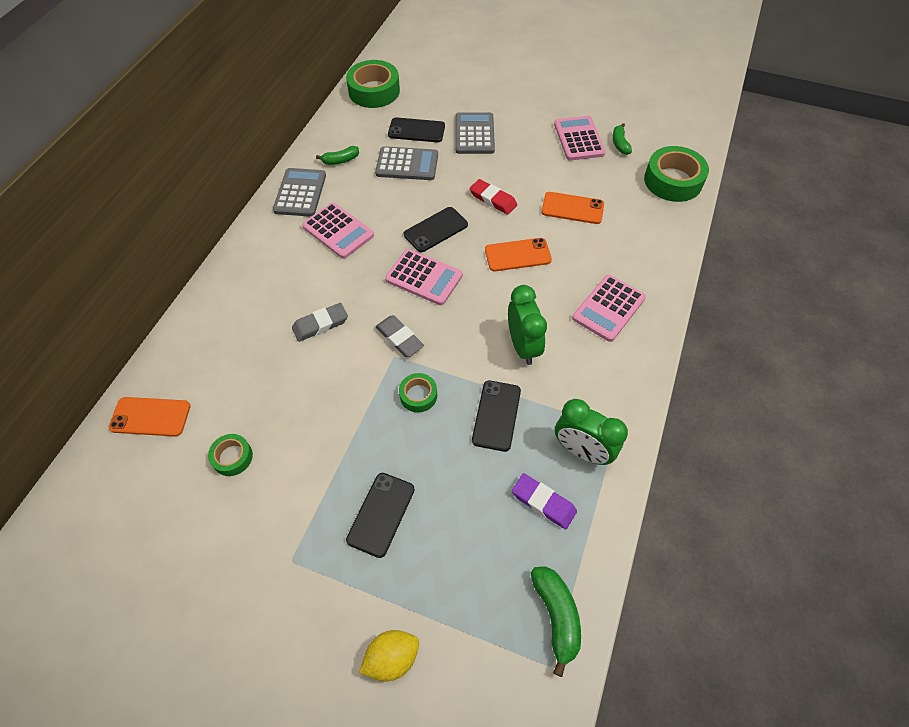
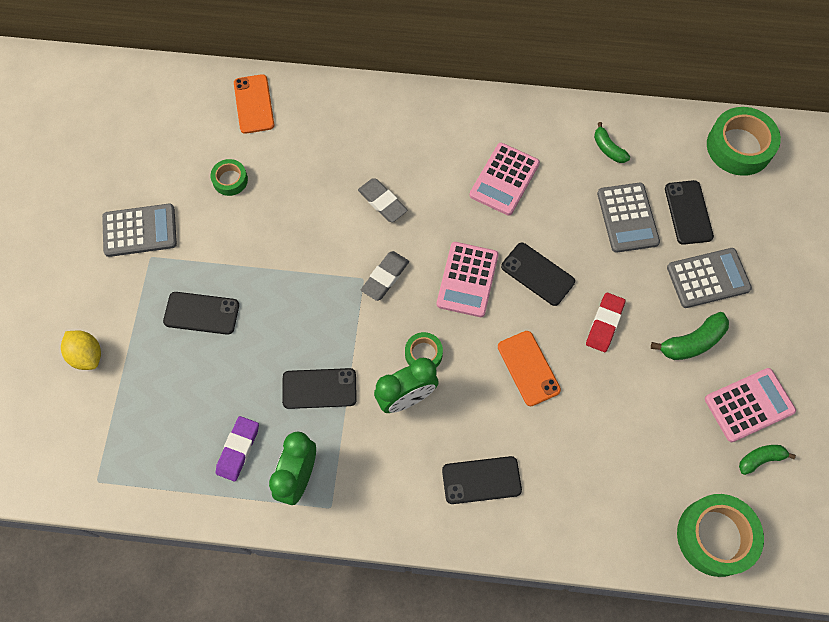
camera: 75 degrees right, 10 degrees up
grey calculator [273,168,326,217] -> grey calculator moved to [102,204,177,257]
green tape [399,373,437,412] -> green tape moved to [405,332,443,367]
green banana [531,566,581,677] -> green banana moved to [651,312,729,360]
orange phone [541,192,604,224] -> none
pink calculator [572,275,646,342] -> black phone [442,456,522,504]

